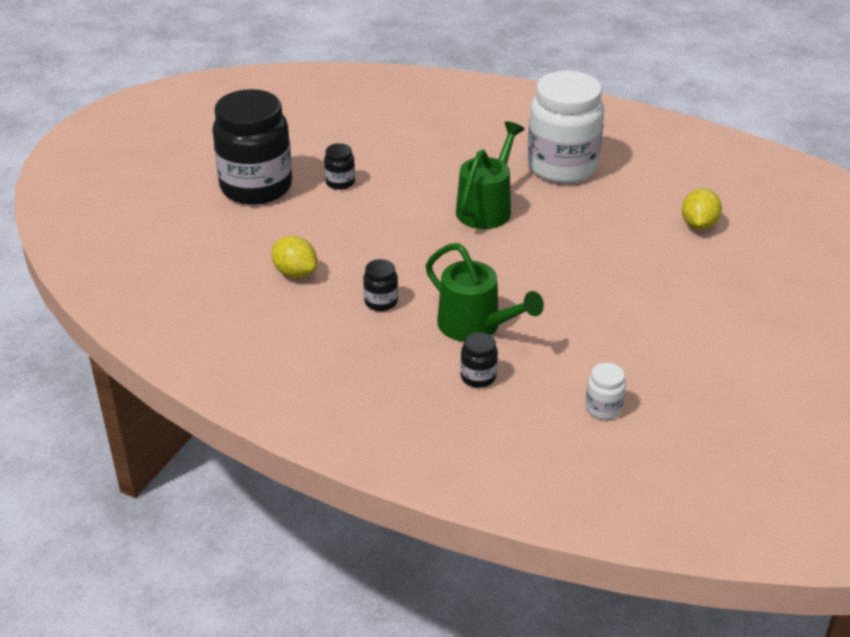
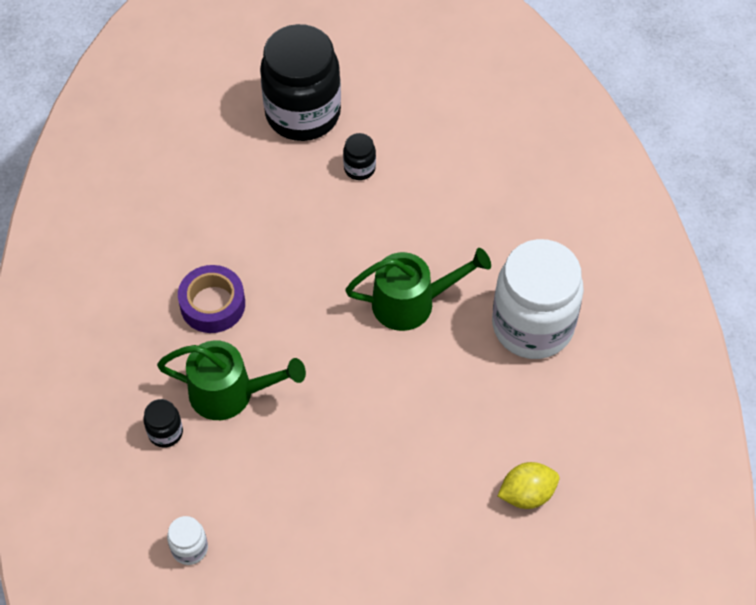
camera: 55 degrees right, 20 degrees up
yellow lemon [272,236,317,278] -> none
black jar [363,259,398,311] -> purple tape [178,265,245,333]
green watering can [426,243,544,342] -> green watering can turned 90 degrees counterclockwise [157,340,306,420]

